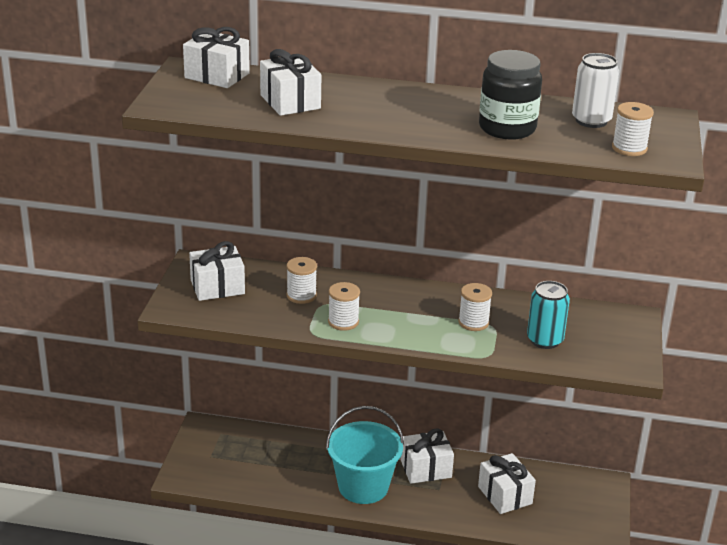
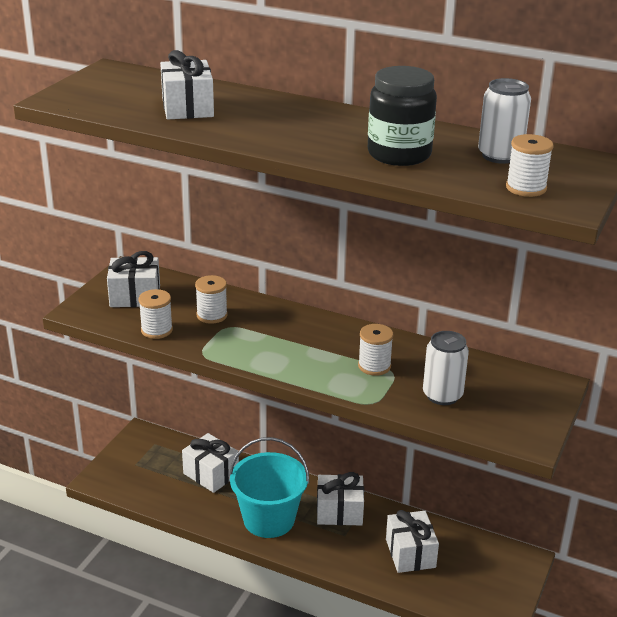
camera: 15 degrees right, 0 degrees up
white gift [183,27,250,88] -> white gift moved to [182,433,239,493]
white spool [328,282,360,331] -> white spool moved to [139,289,173,339]
turquoise can [527,281,570,349] -> white can [423,331,469,405]

